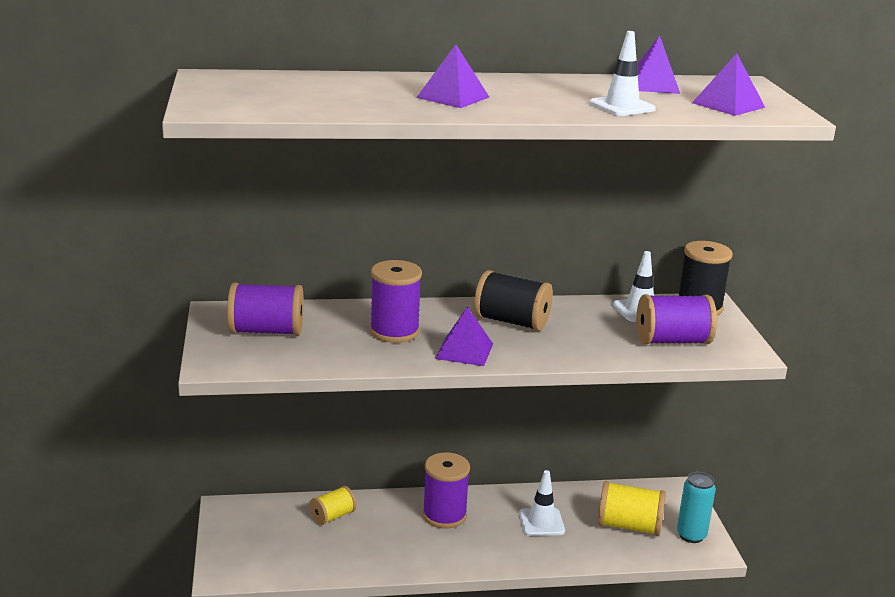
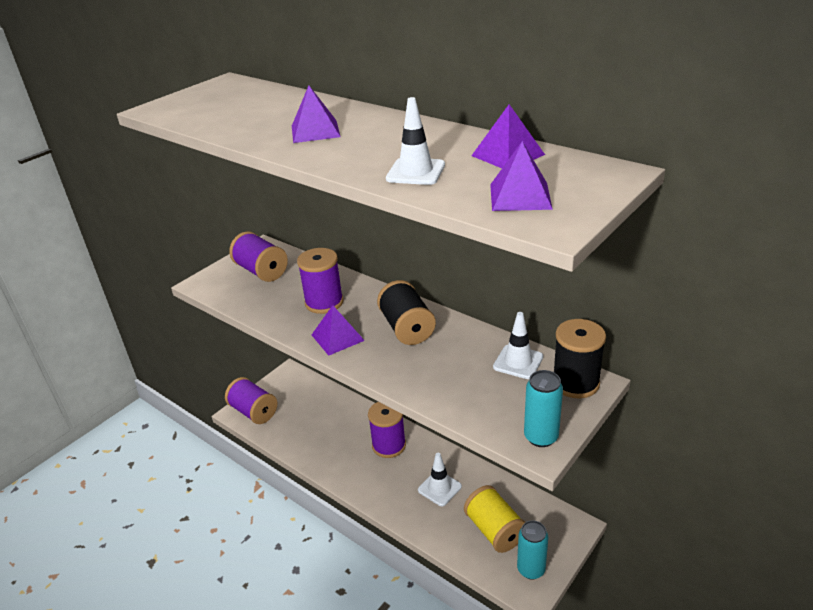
camera: 50 degrees right, 10 degrees up
yellow spool [310,486,356,525] -> none
purple spool [637,294,717,344] -> purple spool moved to [225,377,277,424]
none -> turquoise can [524,370,563,447]

